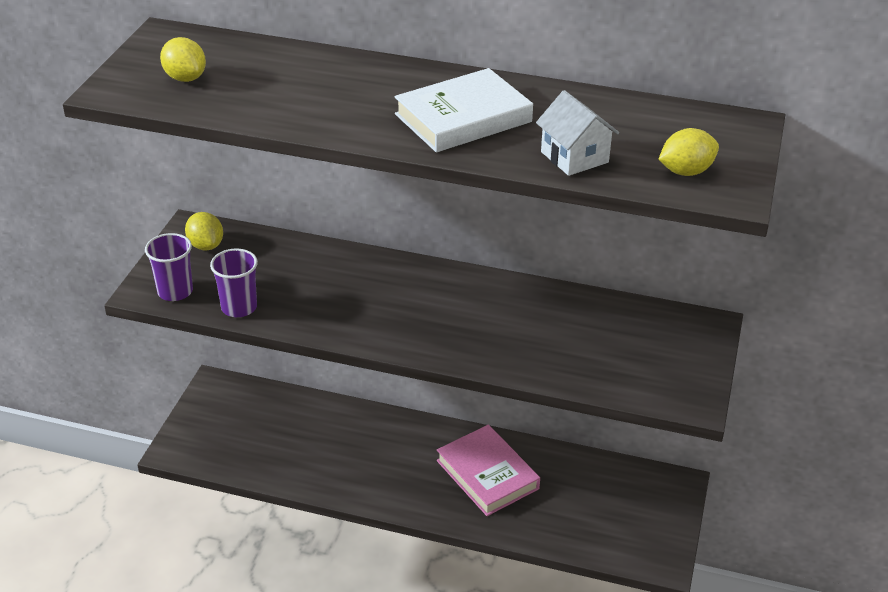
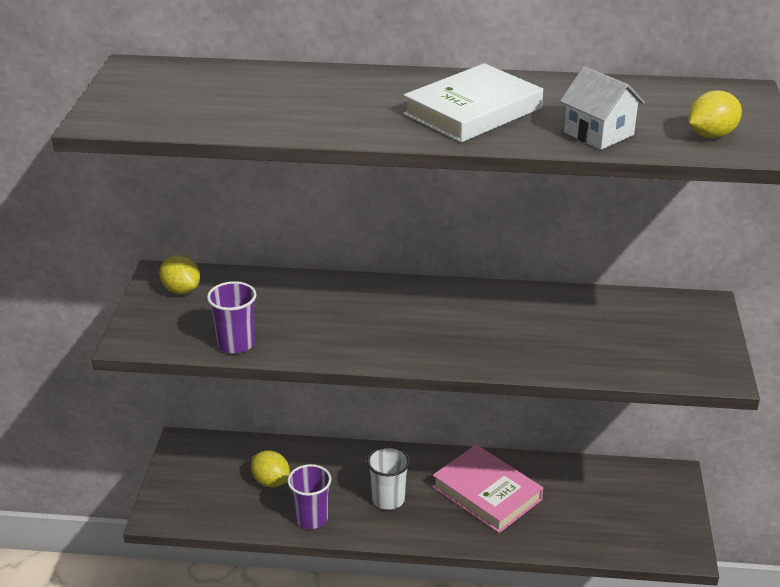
camera: 10 degrees left, 5 degrees down
purple cup [145,233,193,301] -> purple cup moved to [288,464,331,529]
yellow lemon [160,37,206,82] -> yellow lemon moved to [251,450,290,487]
none -> white cup [367,446,410,510]

